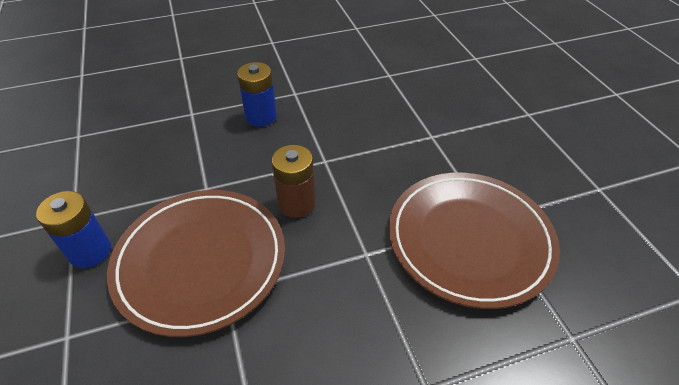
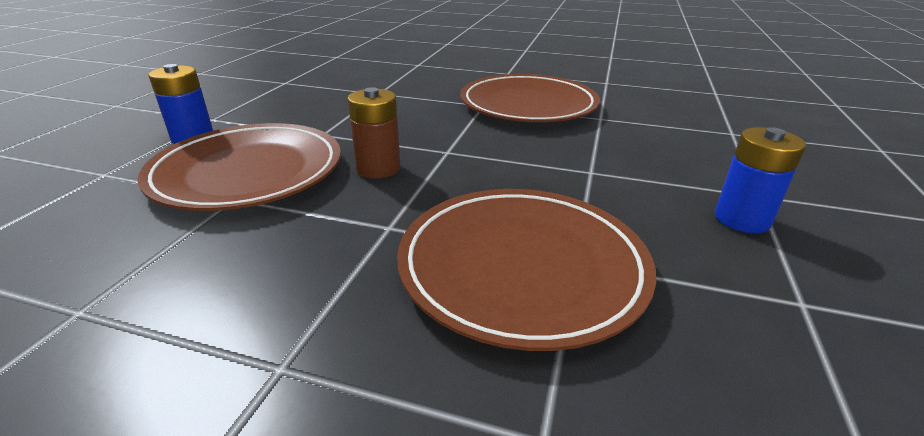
camera: 35 degrees right, 15 degrees down
blue battery [237,62,277,127] -> blue battery moved to [714,127,806,233]
none -> brown plate [460,74,600,122]

